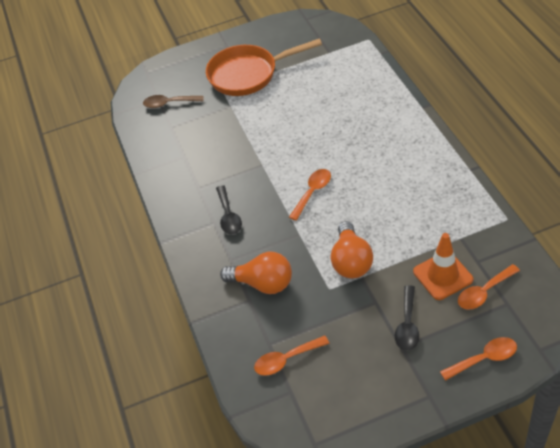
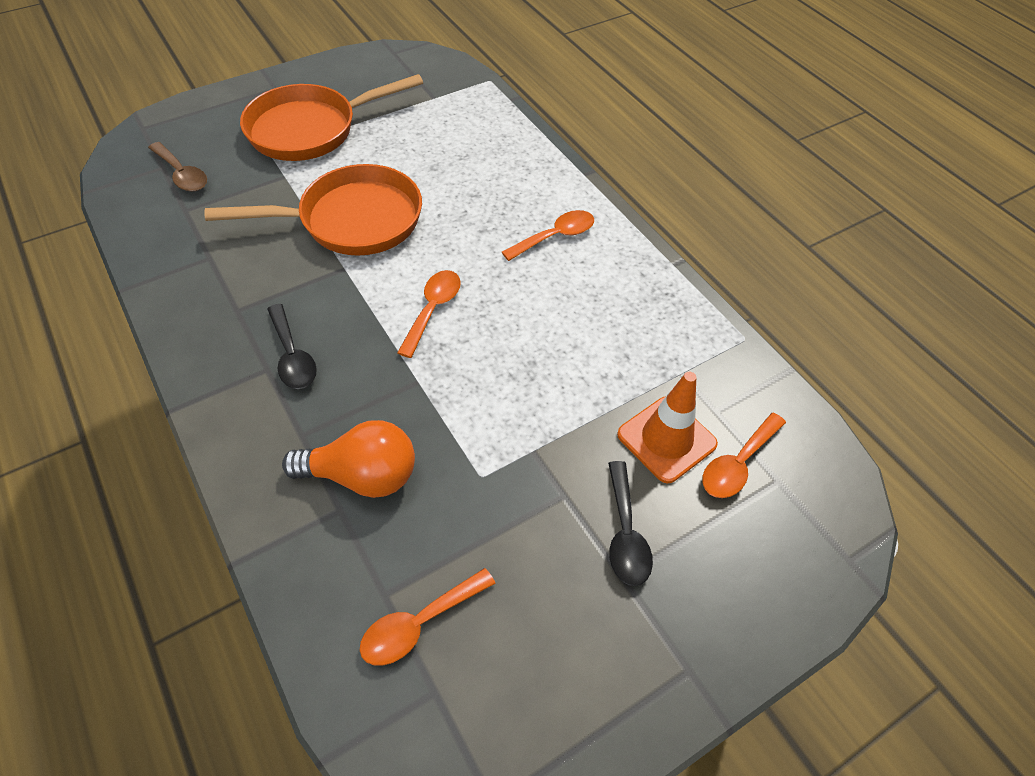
camera: 20 degrees left, 5 degrees up
brown spoon [143,95,204,108] -> brown spoon turned 120 degrees counterclockwise [148,142,207,192]
orange light bulb [331,221,373,279] -> none
orange spoon [440,337,517,381] -> orange spoon moved to [502,210,594,261]
none -> orange pan [204,164,422,256]

